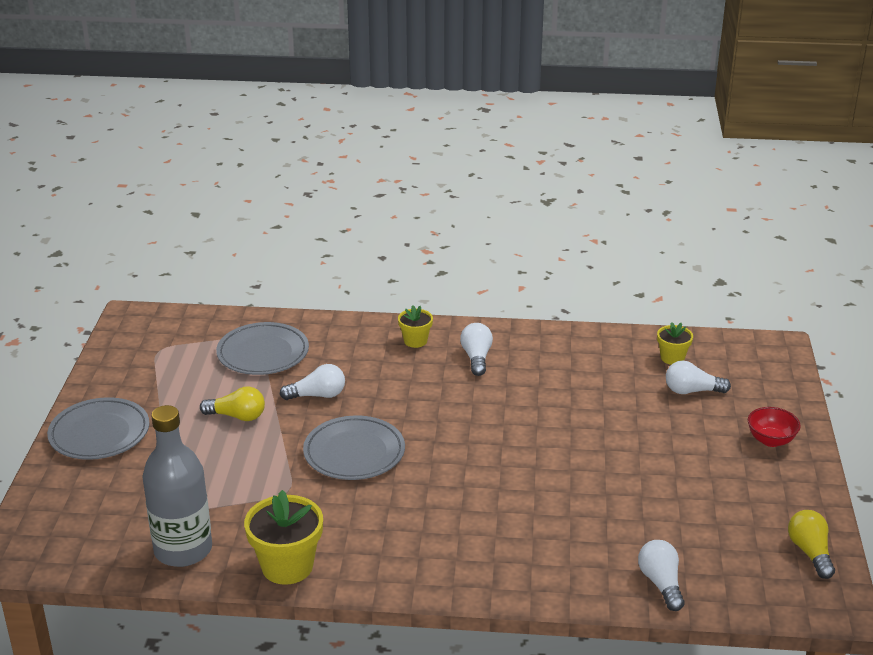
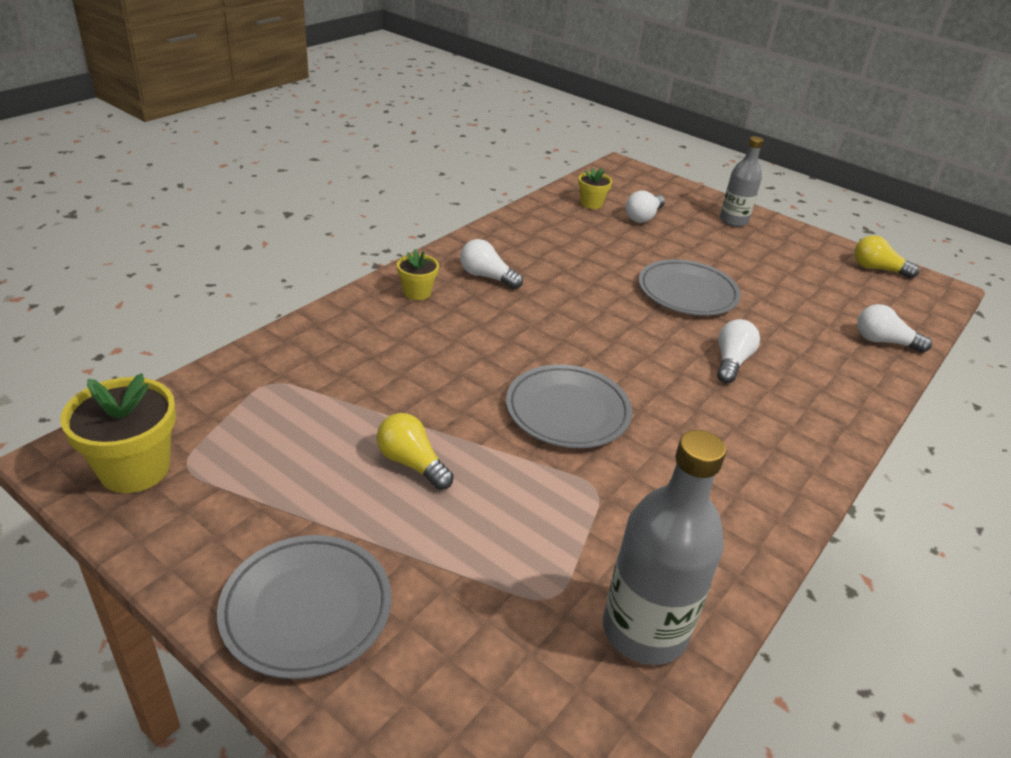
camera: 60 degrees left, 5 degrees up
yellow light bulb [200,386,265,421] -> yellow light bulb turned 90 degrees counterclockwise [377,413,454,490]
grey plate [216,322,309,375] -> grey plate moved to [639,259,741,316]
yellow flower pot [244,490,323,585] -> yellow flower pot moved to [60,373,176,493]
white light bulb [280,364,345,400] -> white light bulb moved to [717,319,760,383]
red bowl [748,407,801,447] -> grey bottle [720,136,764,227]

